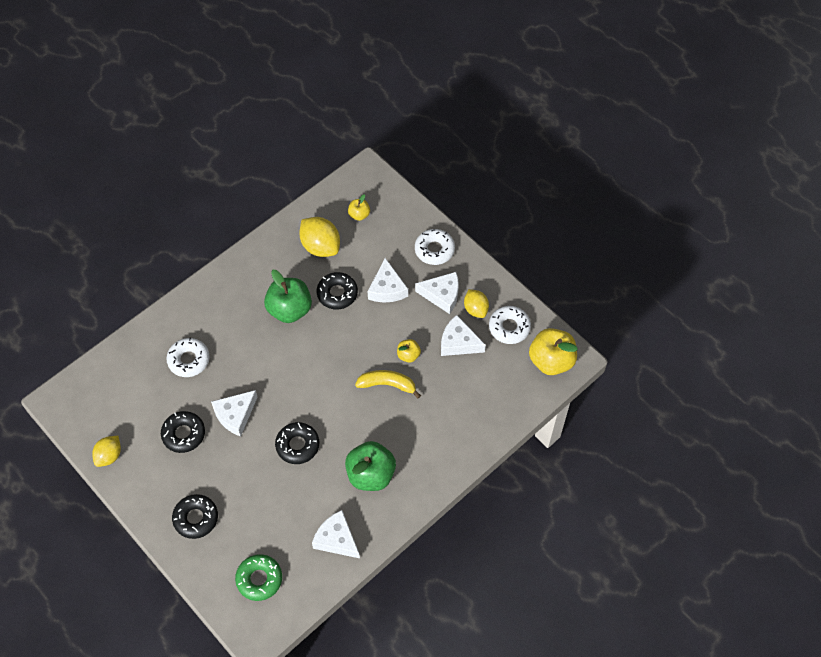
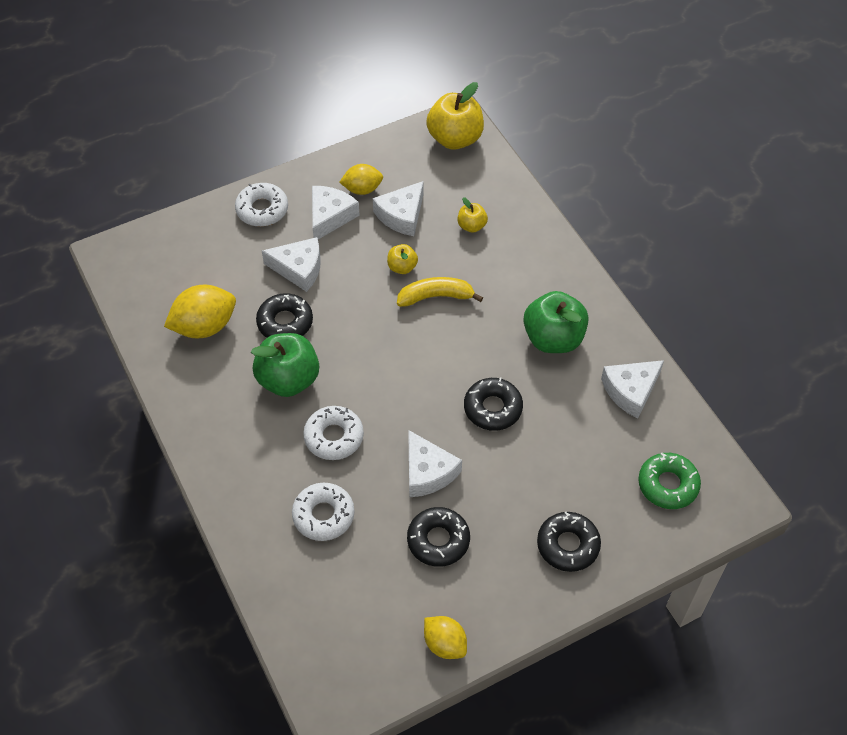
camera: 75 degrees left, 5 degrees down
yellow apple [348,194,370,221] -> yellow apple moved to [458,197,488,233]
yellow banana [355,370,421,399] -> yellow banana turned 60 degrees clockwise [397,277,483,307]
white donut [489,306,531,344] -> white donut moved to [303,406,364,460]

